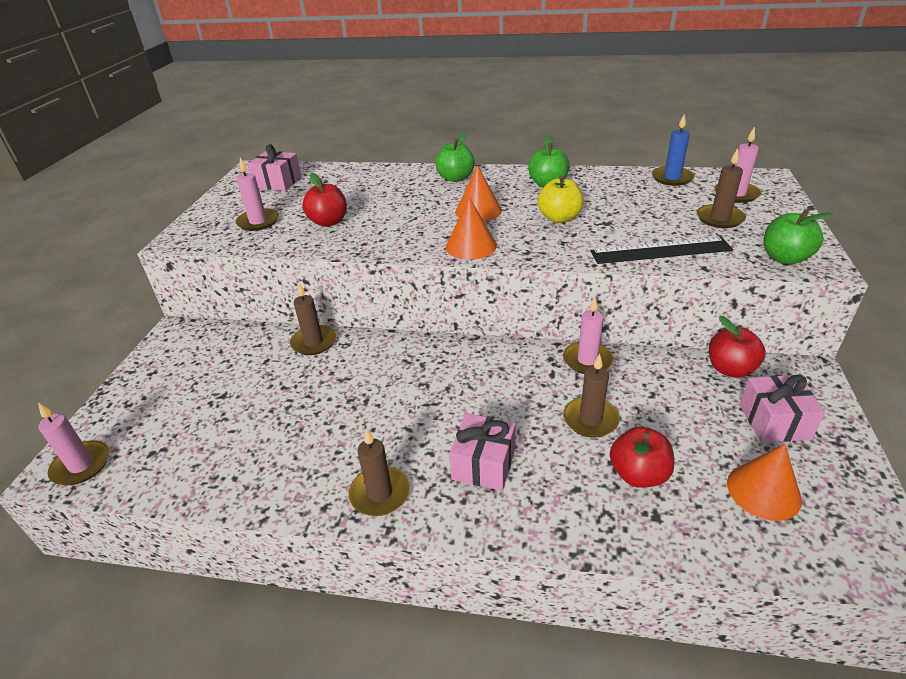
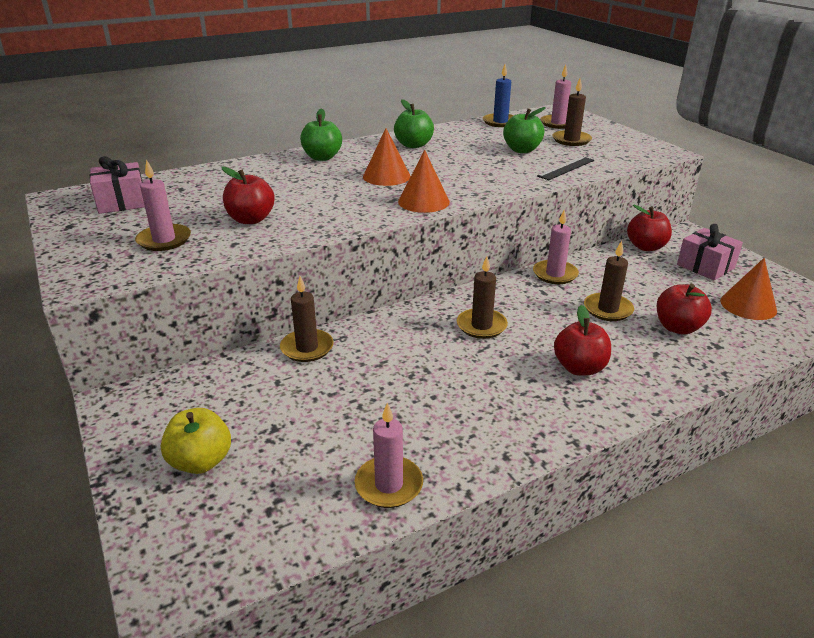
camera: 40 degrees left, 5 degrees down
pink candle [38,403,109,485] -> pink candle moved to [355,403,423,508]
brown candle [349,428,410,516] -> brown candle moved to [457,256,508,339]
pink gift [449,413,516,491] -> red apple [554,305,611,376]
yellow apple [537,175,583,223] -> yellow apple moved to [161,408,231,474]
black ruler [590,237,733,264] -> black ruler [537,156,594,180], size x0.65
green apple [764,210,832,264] -> green apple moved to [503,107,546,153]

